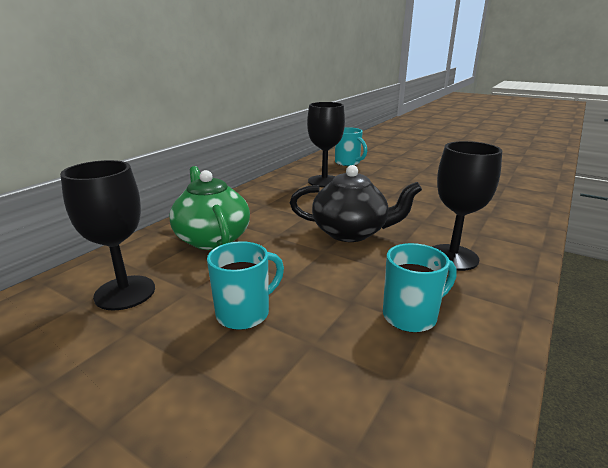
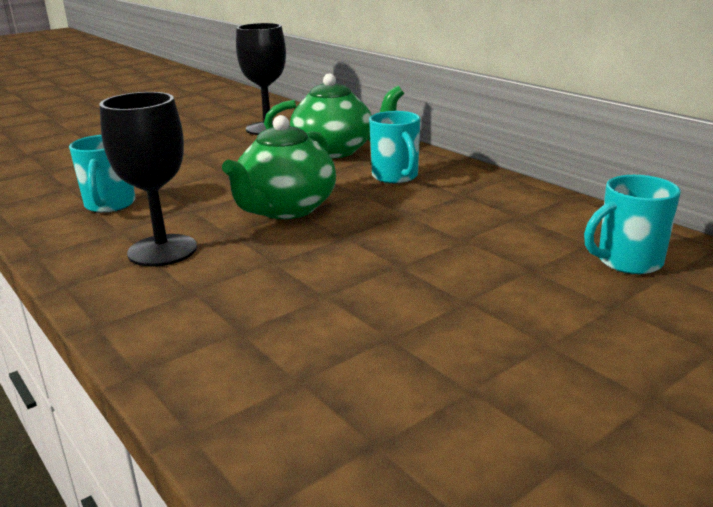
camera: 110 degrees right, 0 degrees up
turquoise mug [207,241,284,330] -> turquoise mug moved to [369,111,420,184]
black teapot [290,165,422,242] -> green teapot [222,115,336,219]
black goblet [307,102,345,187] -> none

